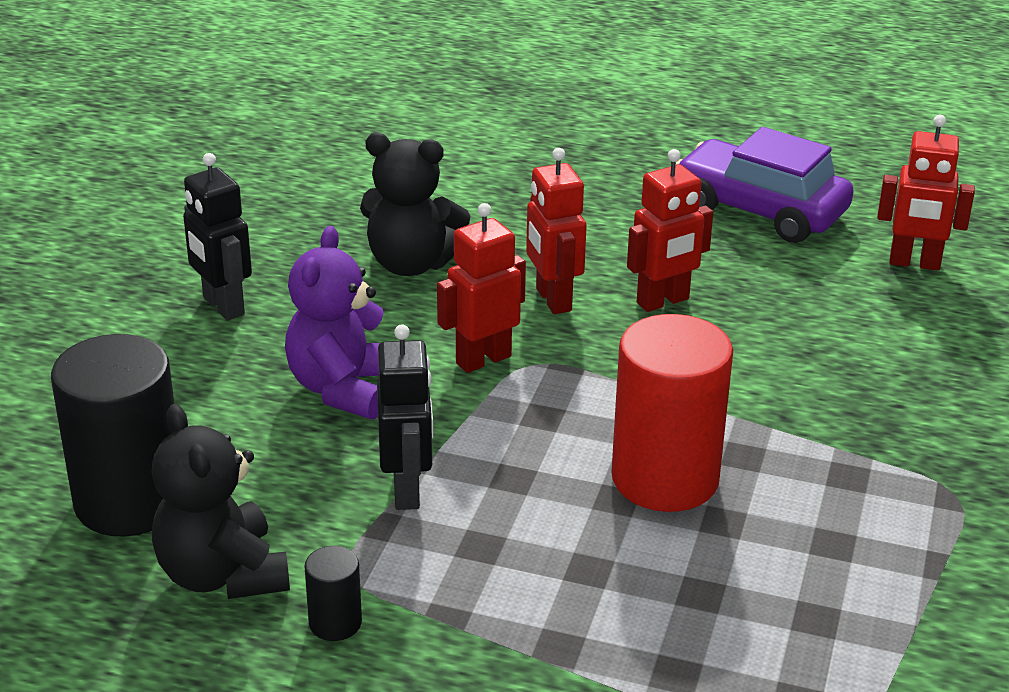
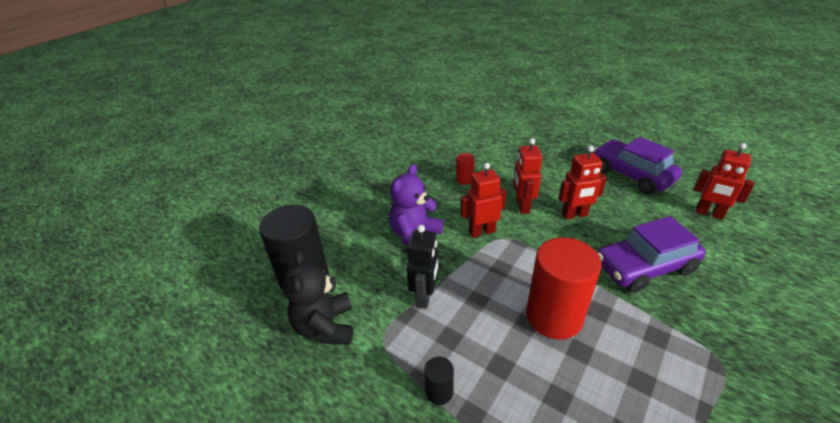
camera: 20 degrees right, 5 degrees up
black robot [183,153,252,320] -> none
black cylinder [304,546,362,641] -> black cylinder moved to [424,357,454,405]
black teddy bear [360,133,470,276] -> red cylinder [456,153,475,185]
none -> purple car [597,216,706,293]

